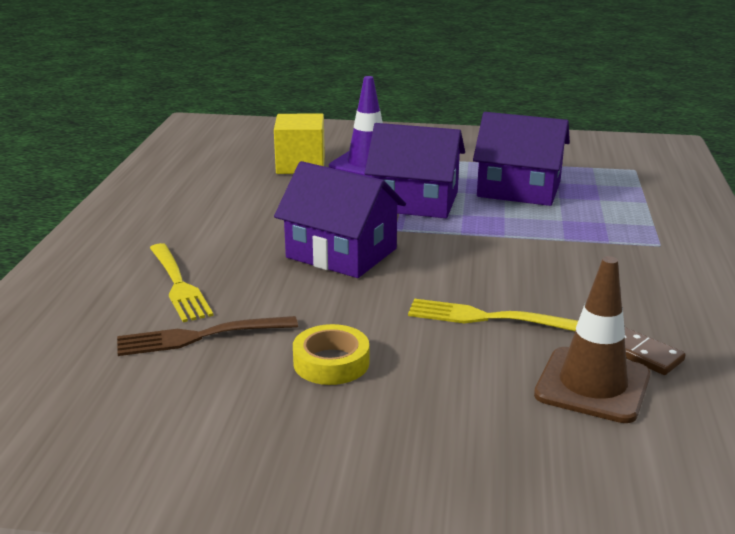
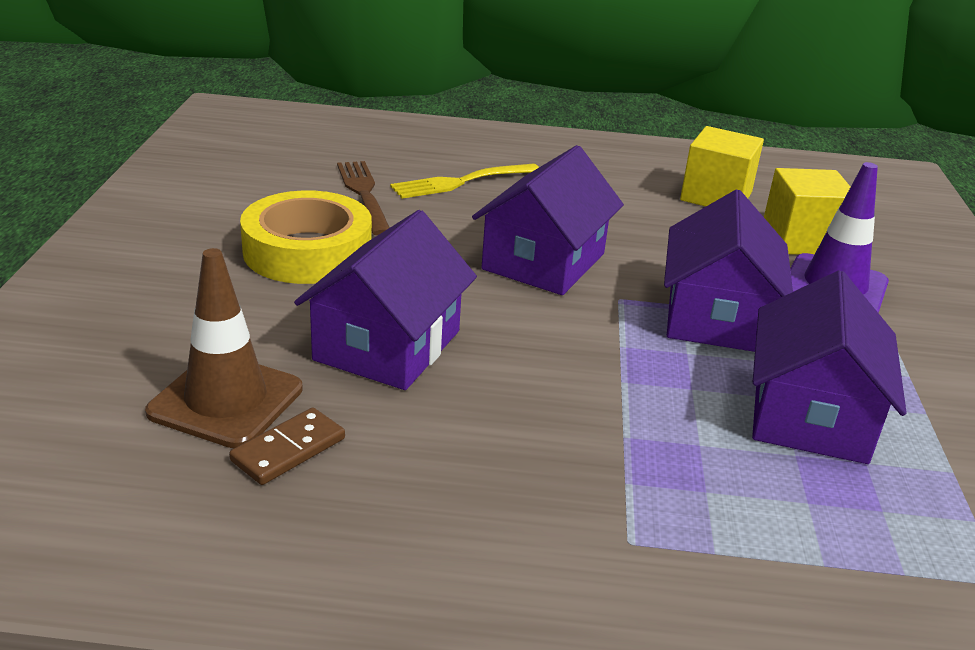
camera: 85 degrees right, 5 degrees up
yellow tape [293,324,369,385] -> yellow tape [240,190,372,284], size x1.71
yellow fork [408,299,578,331] -> purple house [294,210,477,390]
none -> yellow cube [680,126,764,207]

